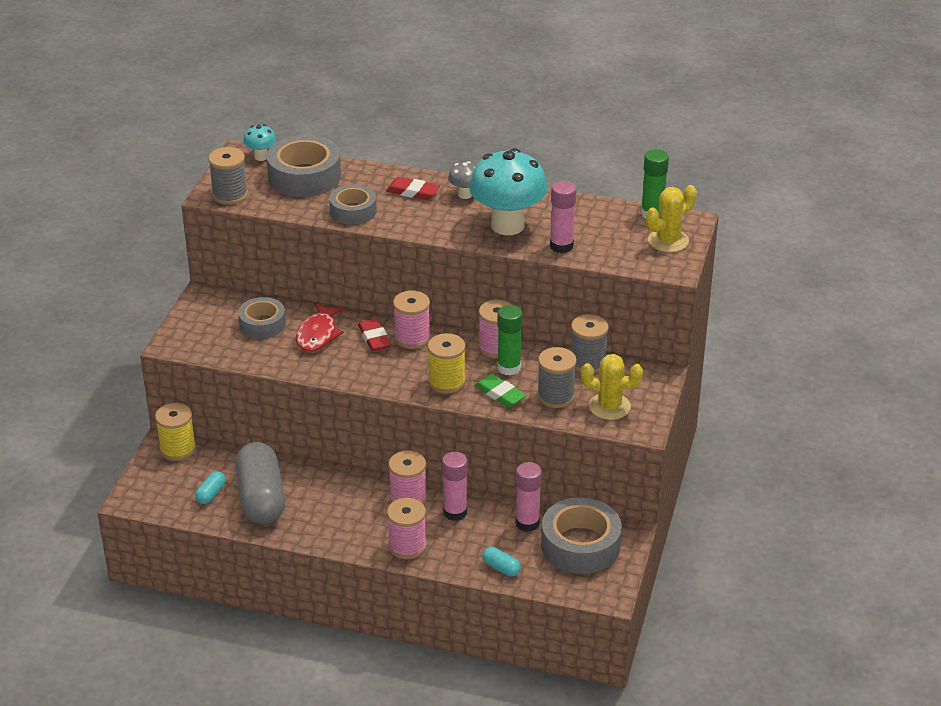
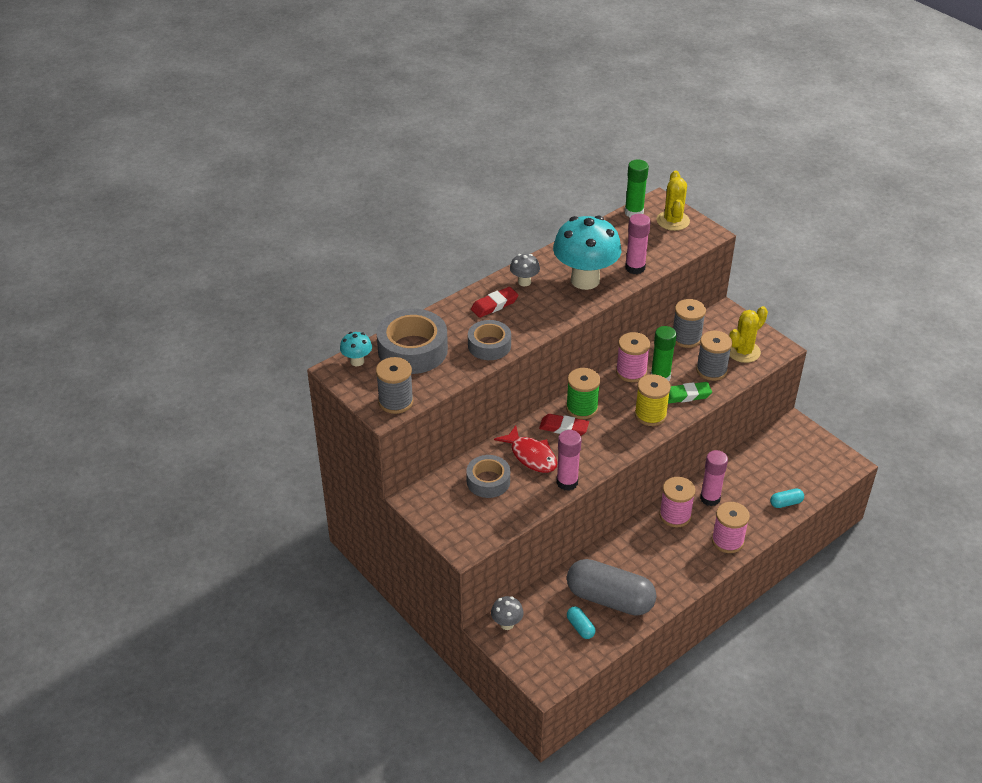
camera: 55 degrees left, 5 degrees up
yellow spool [155,403,196,461] -> grey mushroom [491,596,524,630]
pink spool [393,290,431,349] -> green spool [566,368,600,419]
pink glue stick [515,462,542,532] -> pink glue stick moved to [557,430,582,491]
grey tape [541,497,622,574] -> none

